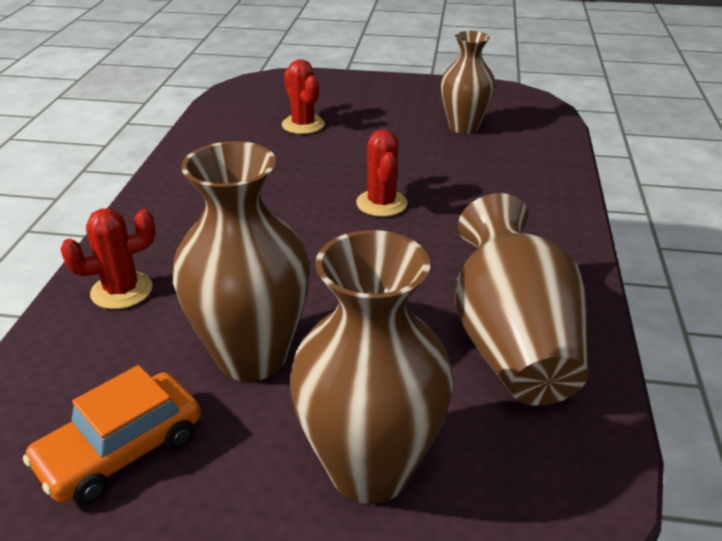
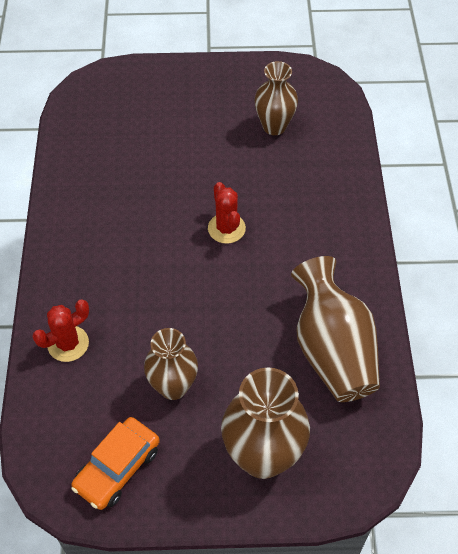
camera: 10 degrees left, 20 degrees up
brown vase [173,141,310,381] -> brown vase [144,328,198,400], size x0.66
red cactus [282,59,325,134] -> none

